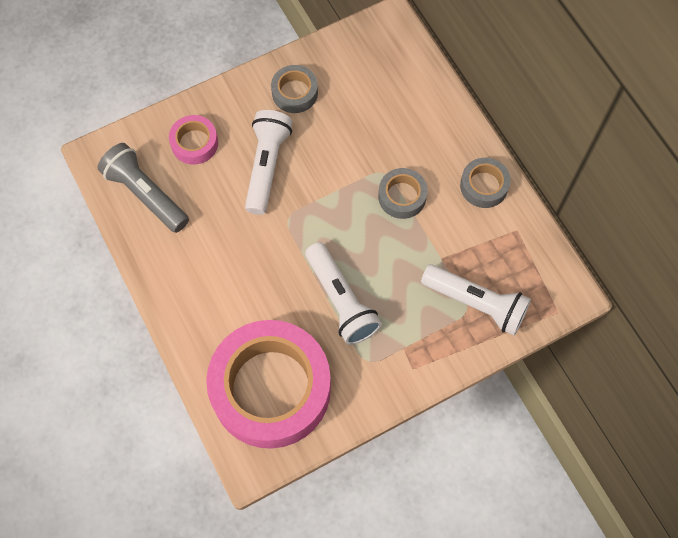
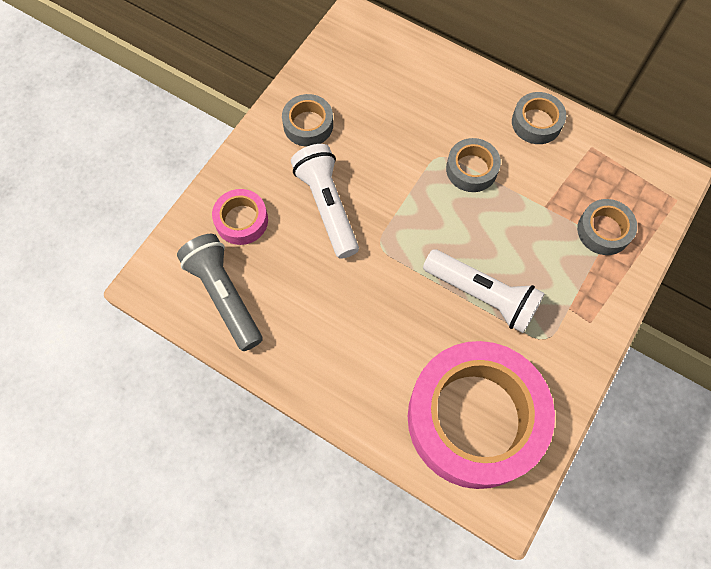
camera: 30 degrees left, 0 degrees up
grey flashlight [97,143,189,233] -> grey flashlight turned 45 degrees clockwise [177,234,262,351]
white flashlight [421,264,531,336] -> grey tape [577,199,637,255]

